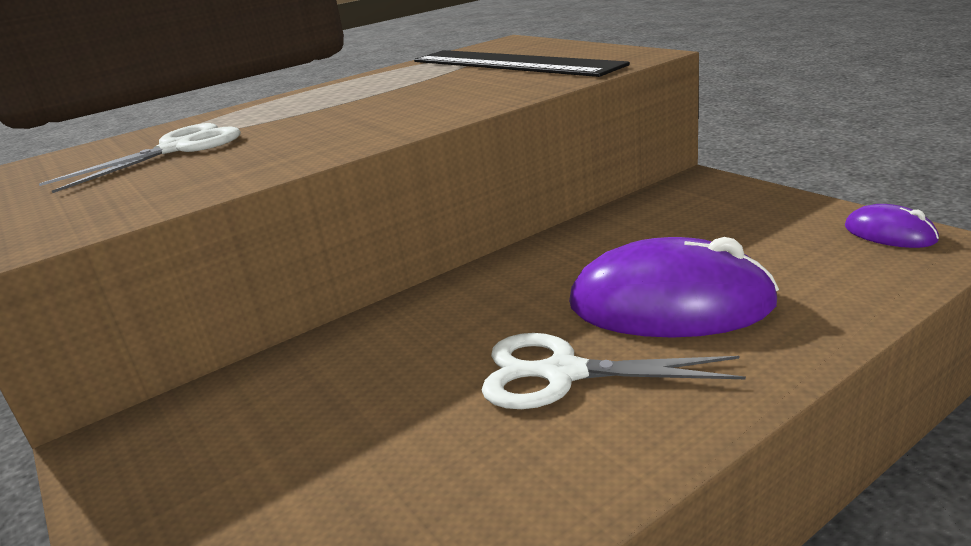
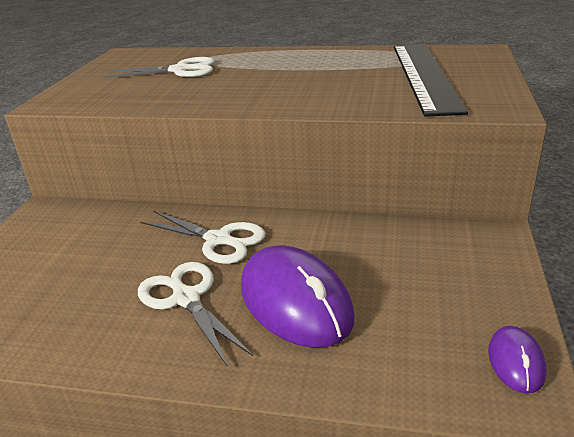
camera: 45 degrees right, 5 degrees up
none -> white scissors [140,211,266,264]

